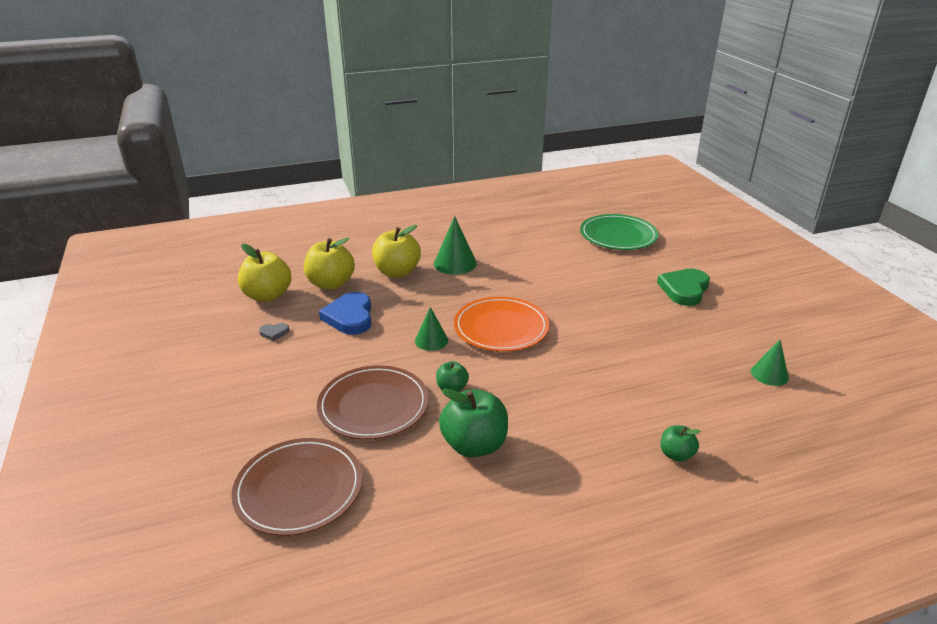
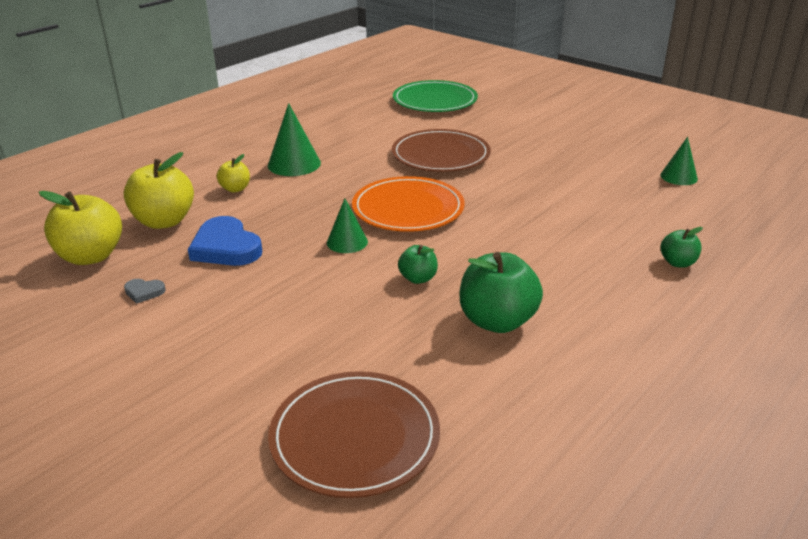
camera: 30 degrees left, 0 degrees up
grey heart [259,323,290,341] -> grey heart turned 45 degrees clockwise [124,279,166,304]
brown plate [317,365,429,440] -> brown plate moved to [391,129,491,172]
yellow apple [372,225,421,277] -> yellow apple [217,154,250,193], size x0.53
green heart [657,269,710,306] -> none

